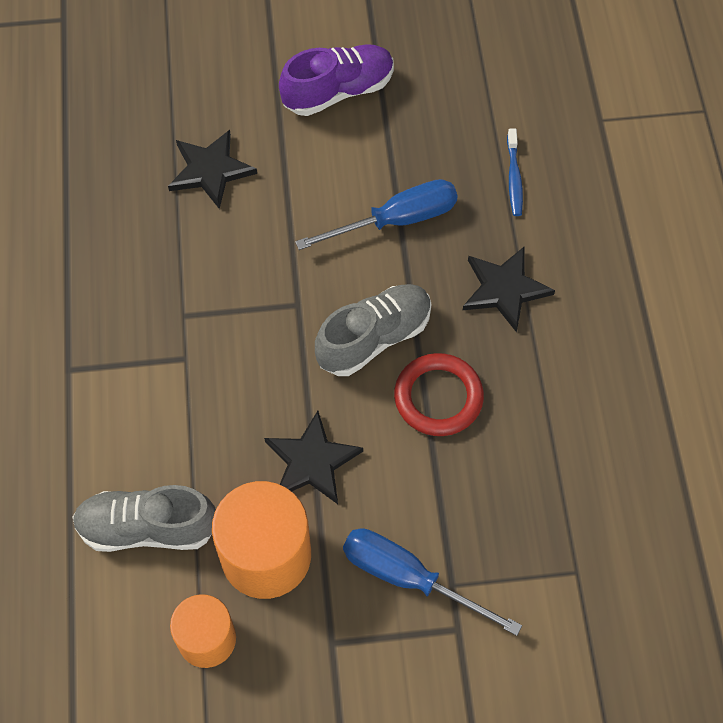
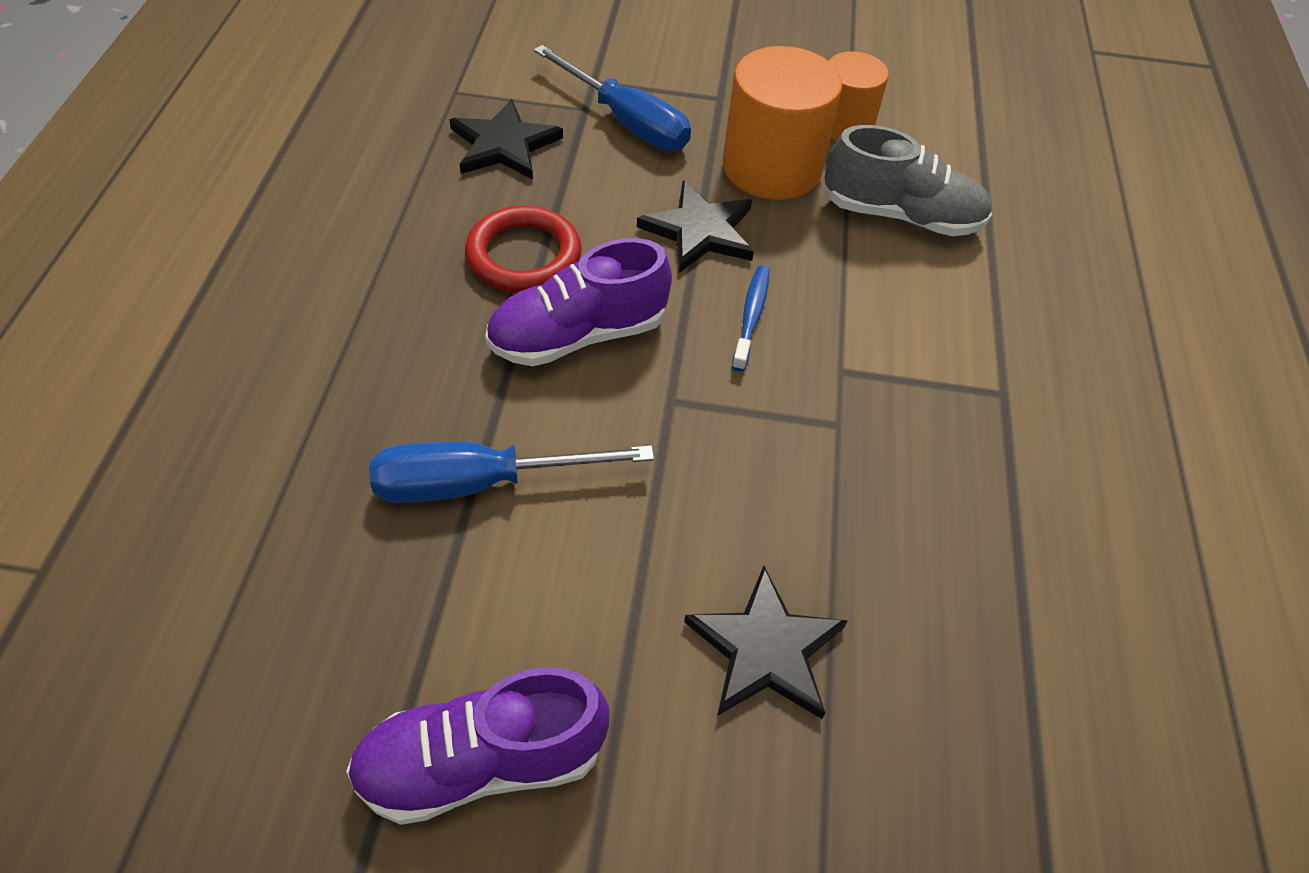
camera: 170 degrees left, 10 degrees down
grey shoe [315,284,432,376] -> purple shoe [485,238,672,366]
black star [463,247,555,332] -> black star moved to [449,99,563,180]
blue toothbrush [507,128,523,216] -> blue toothbrush moved to [732,266,769,371]

